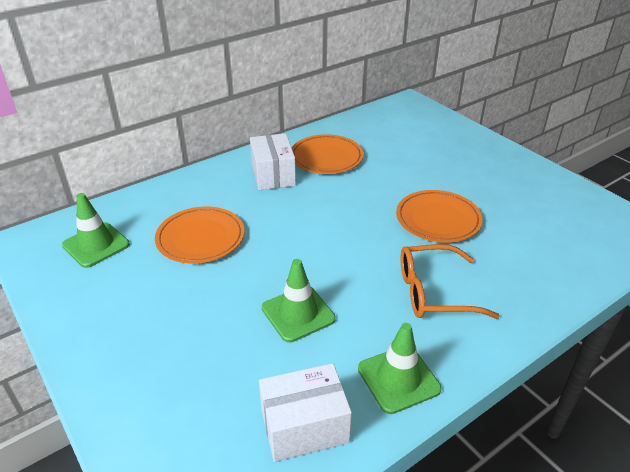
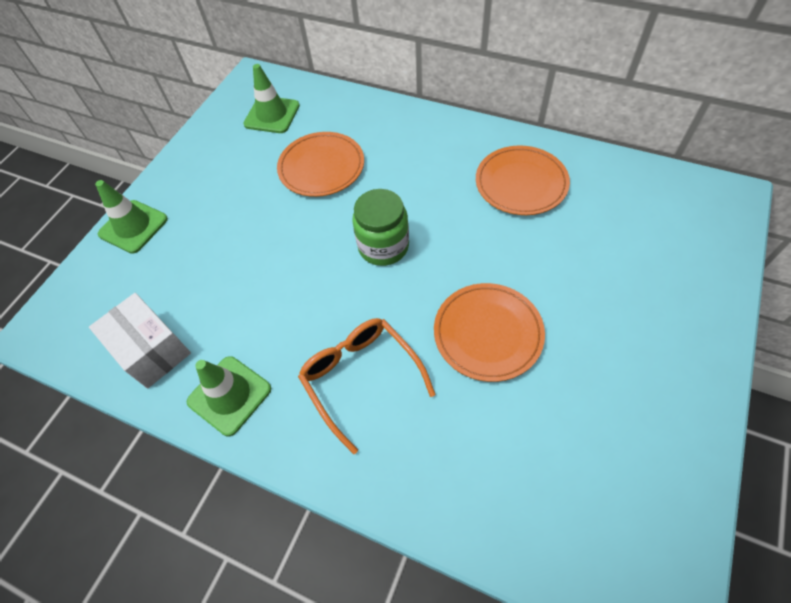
camera: 65 degrees right, 20 degrees up
white box [250,133,296,190] -> none
green traffic cone [262,259,336,343] -> green traffic cone moved to [95,180,168,254]
none -> green jar [352,189,409,266]

